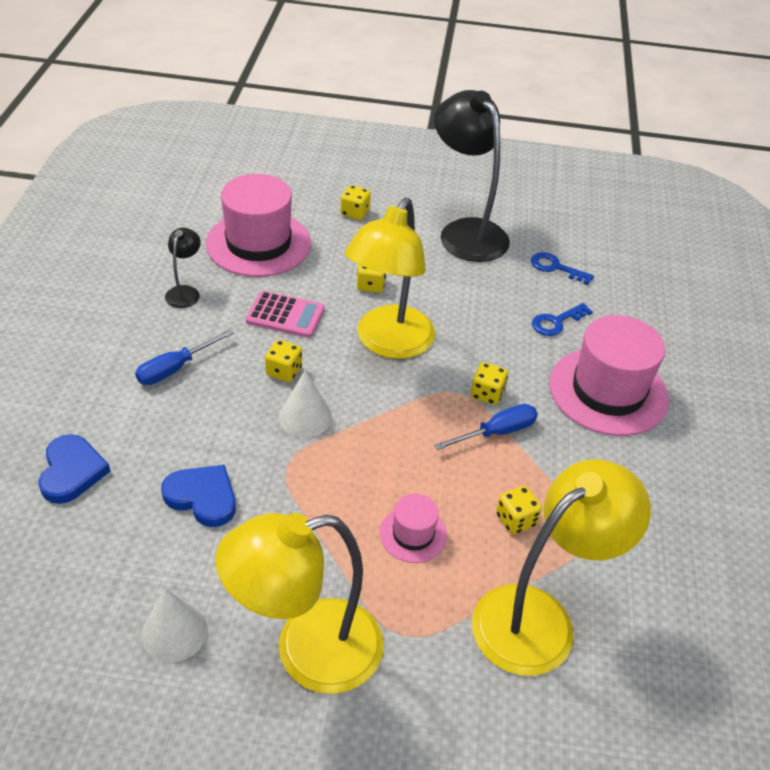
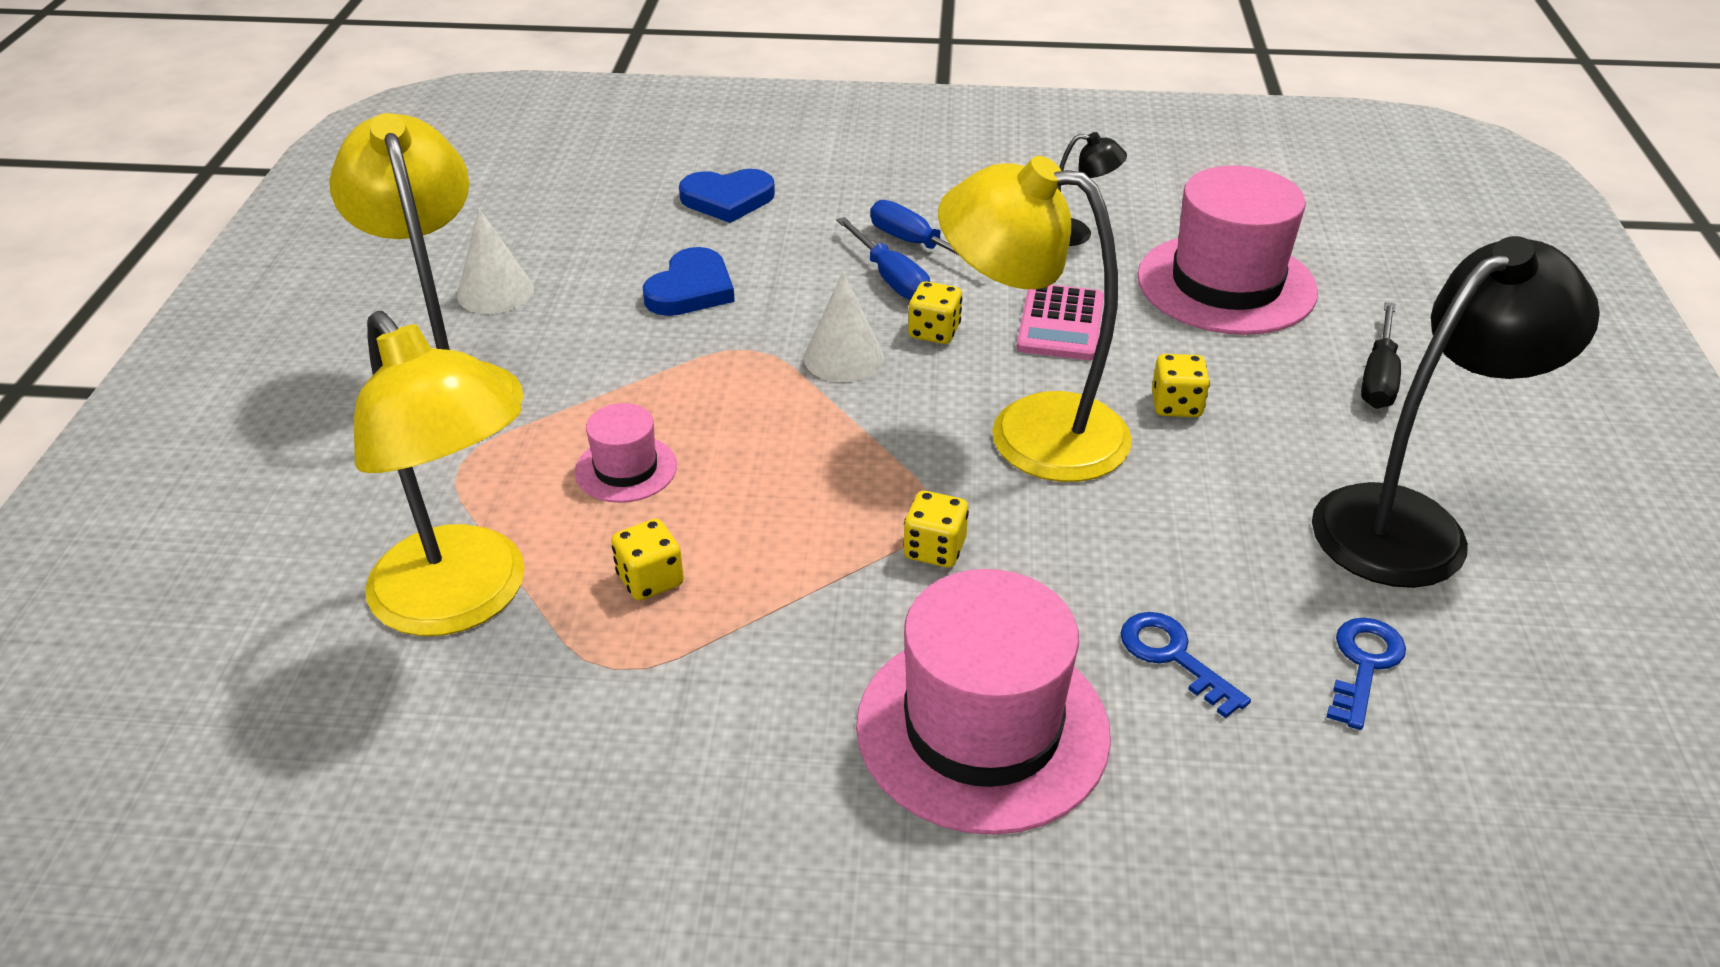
camera: 90 degrees right, 5 degrees down
yellow dice [341,185,371,220] -> black screwdriver [1361,302,1401,409]
blue screwdriver [434,404,538,450] -> blue screwdriver moved to [837,217,930,300]

